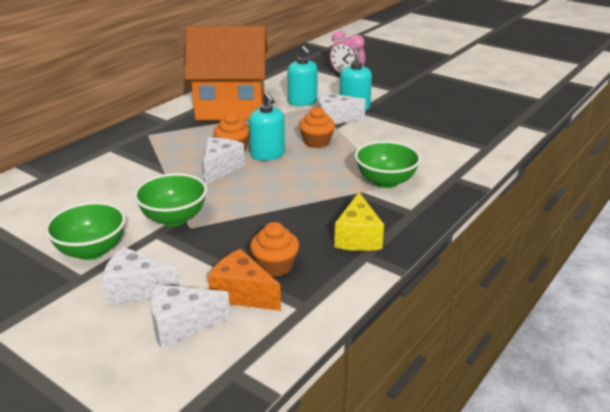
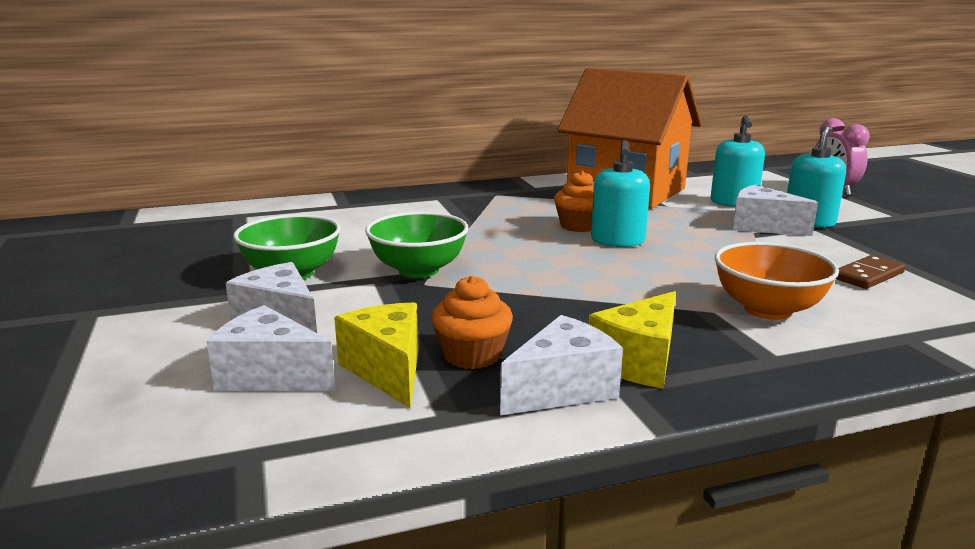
camera: 35 degrees right, 10 degrees down
white cheese [204,137,245,185] -> white cheese moved to [500,315,623,415]
orange cheese [208,249,281,311] -> yellow cheese [334,302,419,408]
orange cupcake [299,107,335,148] -> none
green bowl [355,141,421,188] -> orange bowl [715,242,839,320]
none -> brown domino [836,255,905,289]

